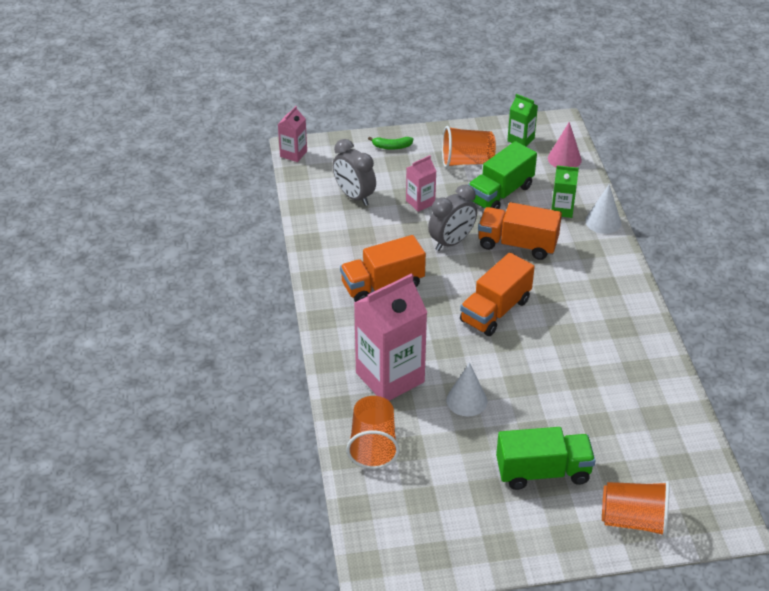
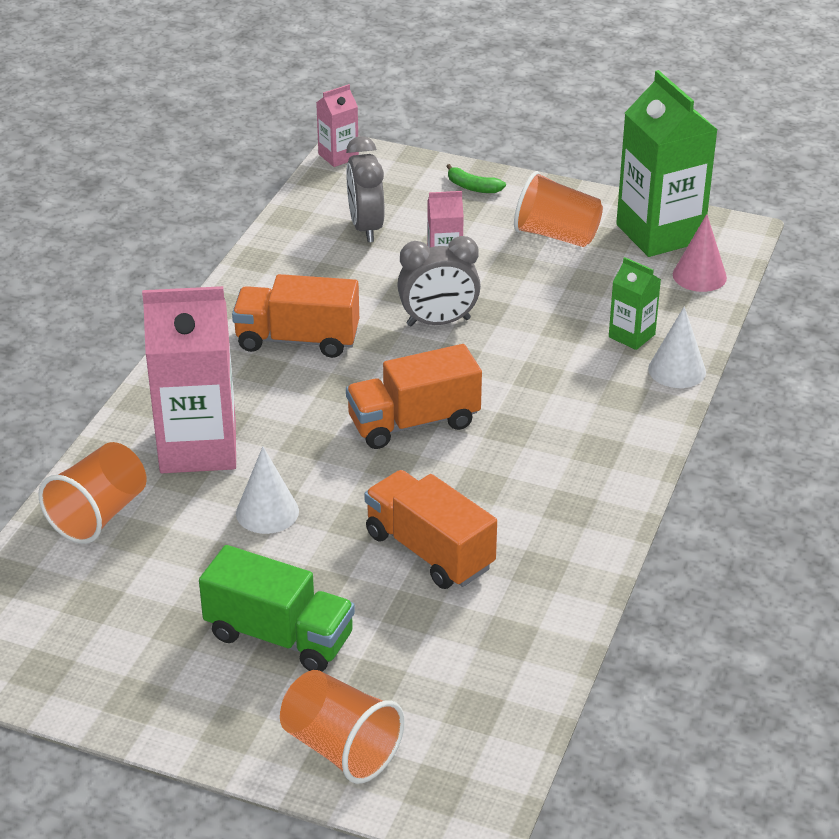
camera: 30 degrees right, 5 degrees down
green truck [468,141,537,209] -> none
orange truck [478,202,562,260] -> orange truck moved to [364,470,497,589]
green carton [507,94,538,146] -> green carton [616,70,718,257], size x2.05

